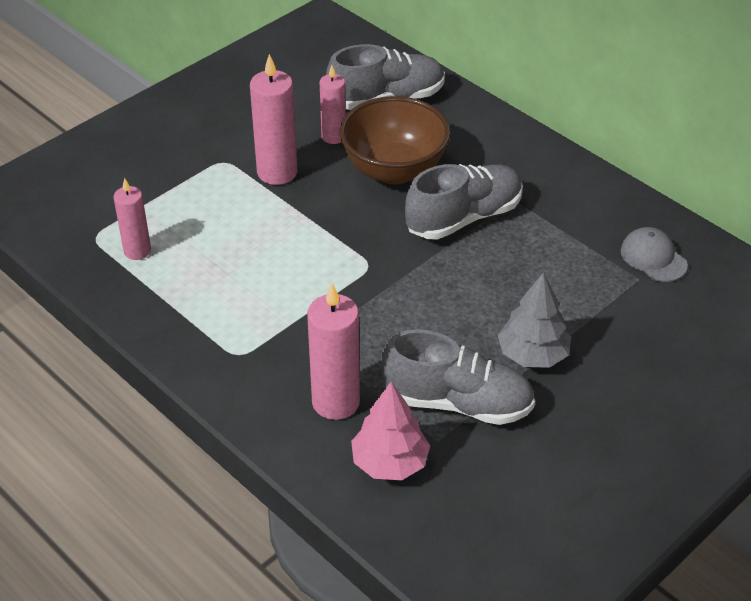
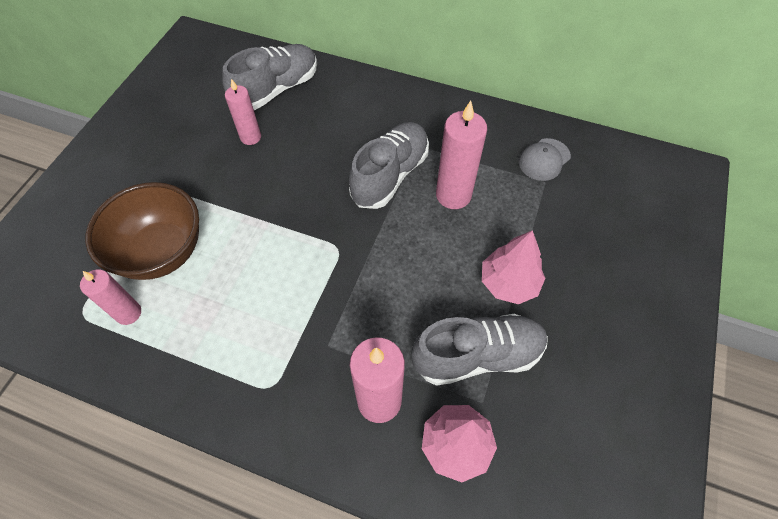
camera: 25 degrees left, 15 degrees up
pink candle [250,54,297,185] -> pink candle moved to [436,101,487,209]
brown bowl [340,96,450,185] -> brown bowl moved to [85,182,199,280]
grey tree [498,272,571,368] -> pink tree [482,230,545,304]
grey cap [621,227,688,282] -> grey cap turned 75 degrees counterclockwise [519,138,571,181]

